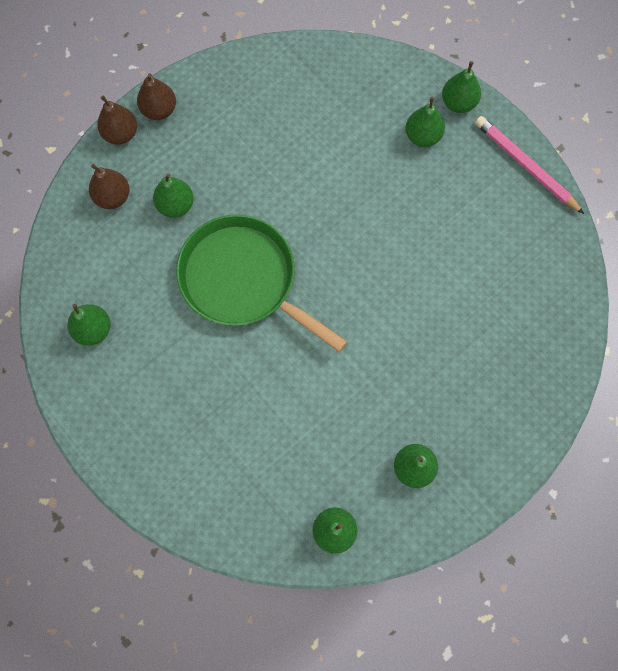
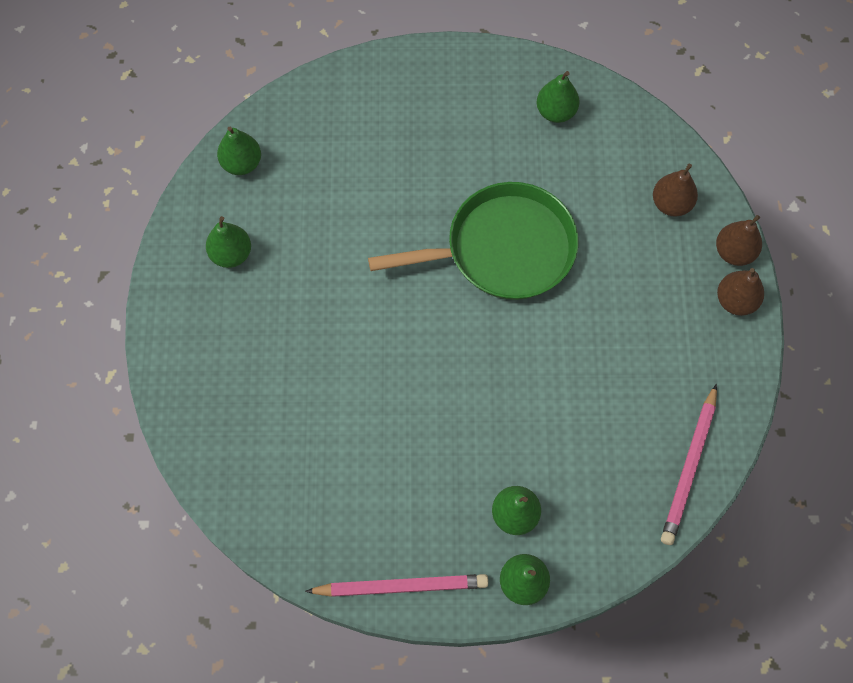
camera: 130 degrees right, 5 degrees down
green pear [153,173,194,218] -> none
none -> pink pencil [661,384,717,545]

